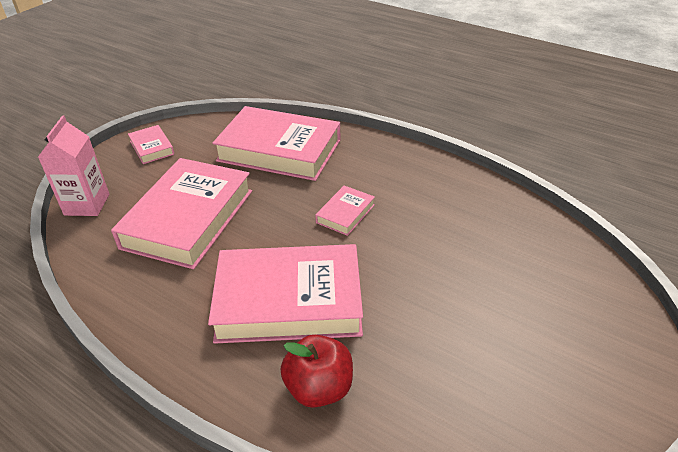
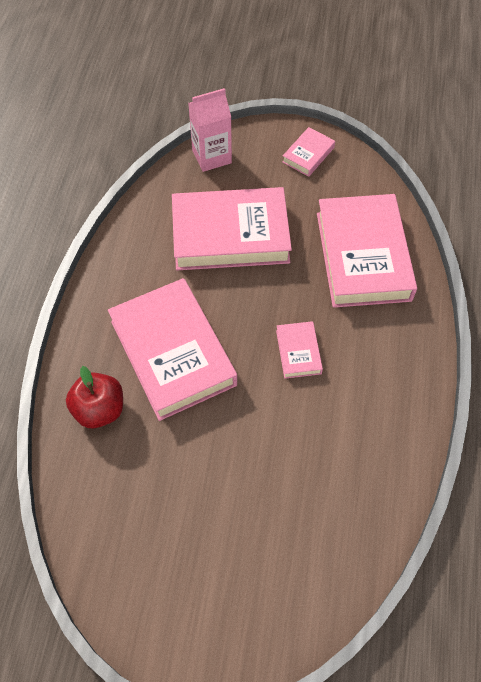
camera: 65 degrees right, 20 degrees up
pink book [315,186,375,236] -> pink book turned 75 degrees clockwise [276,321,323,379]

